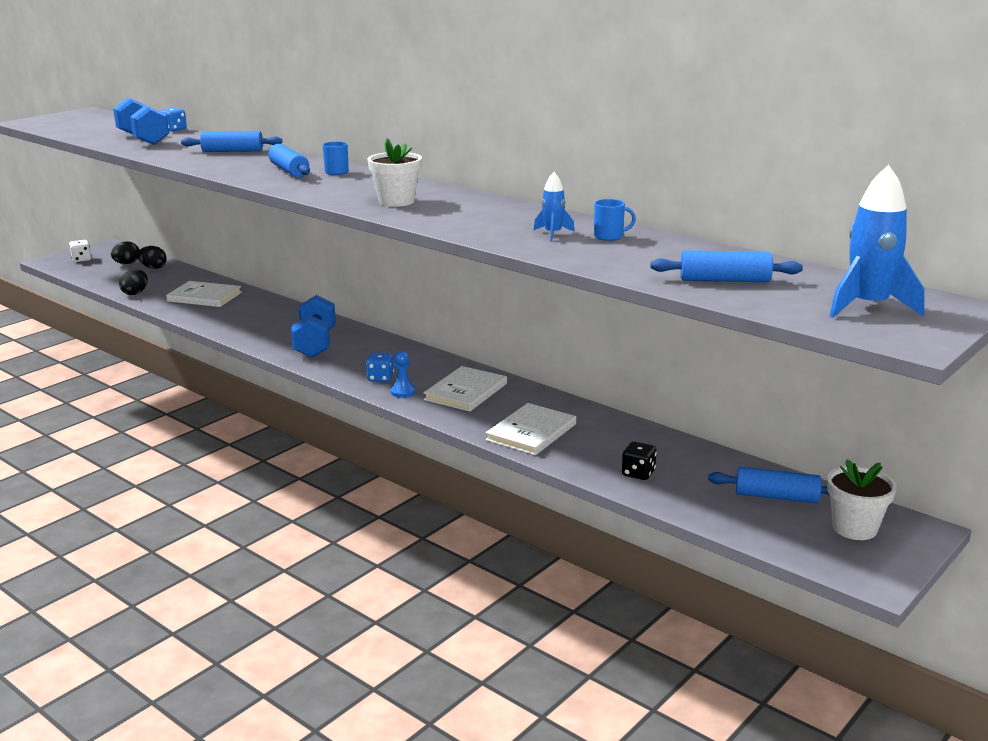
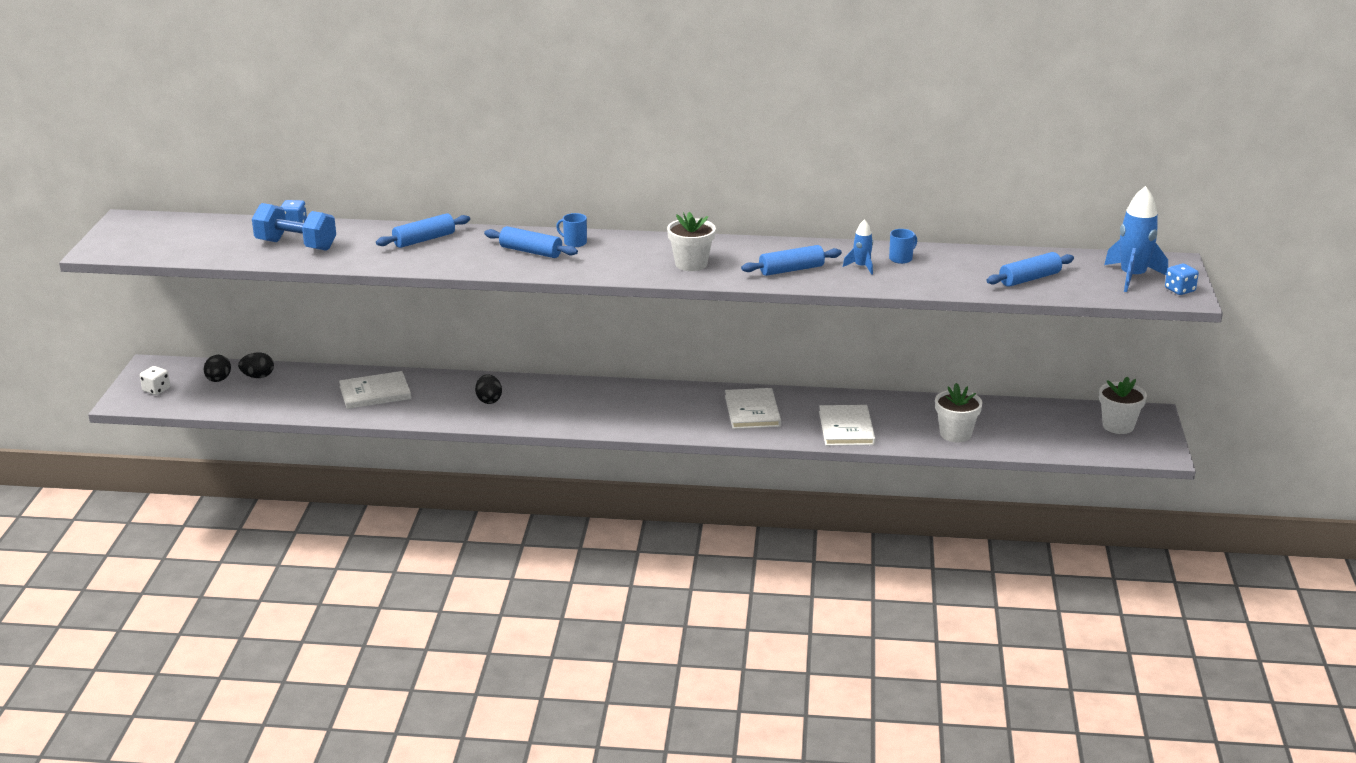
camera: 35 degrees left, 5 degrees up
black egg [119,270,148,295] -> black egg moved to [475,374,502,404]
blue dumbbell [291,295,336,358] -> none
blue dice [366,353,394,382] -> blue dice moved to [1165,264,1199,295]
blue pawn [390,351,416,398] -> none
black dice [622,442,657,480] -> white flower pot [935,383,983,442]
blue rolling pin [708,467,830,503] -> blue rolling pin moved to [741,245,842,276]

